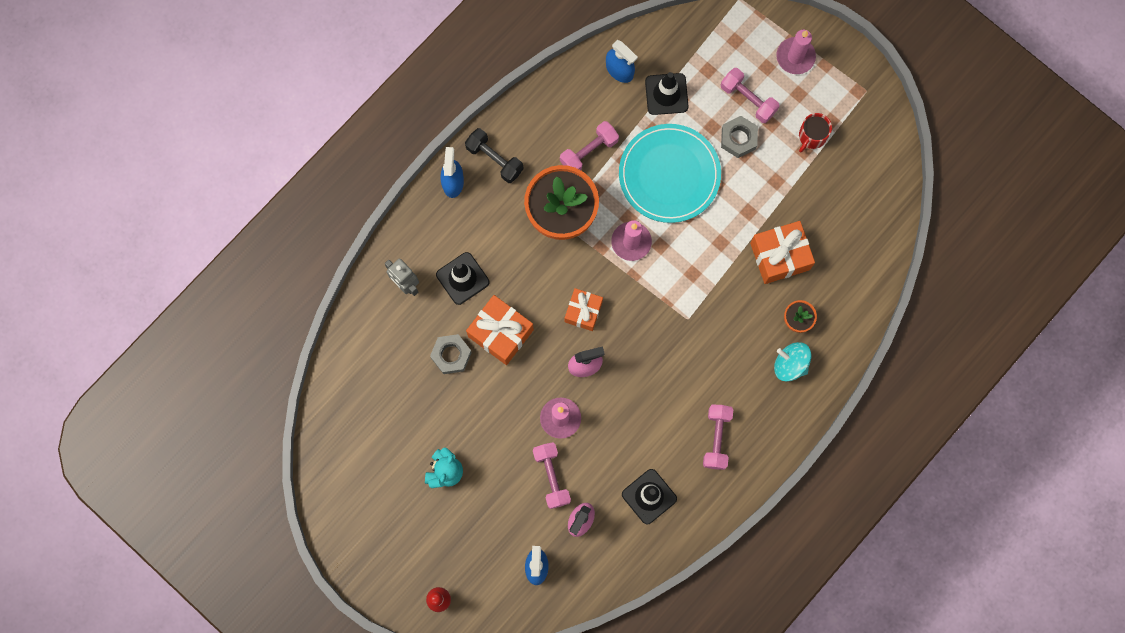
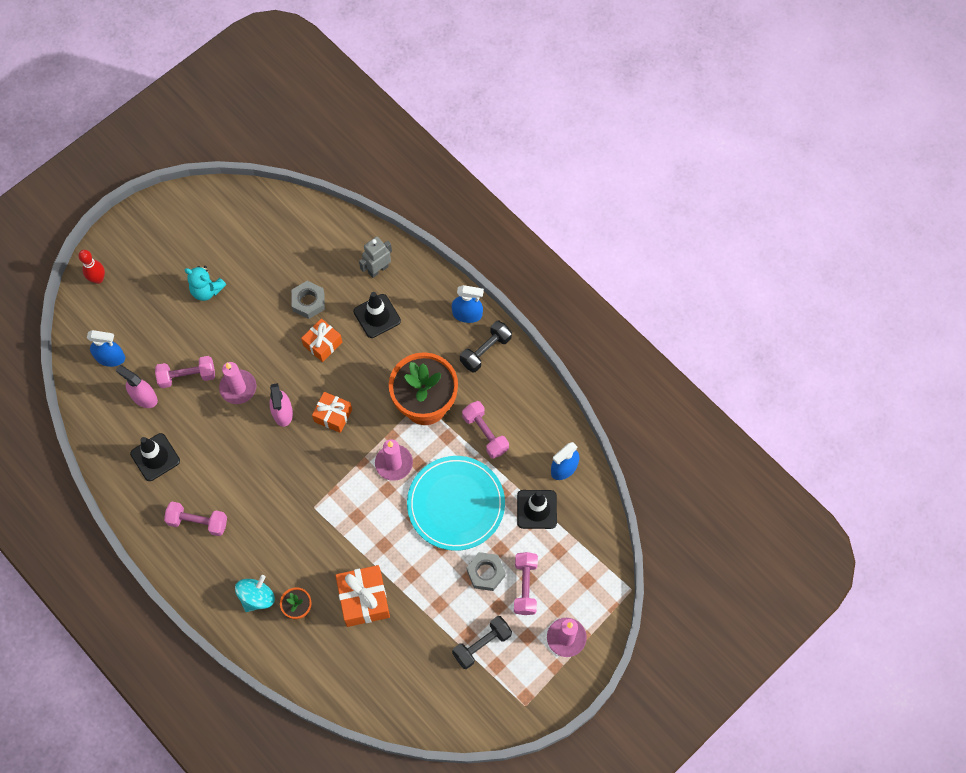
camera: 95 degrees right, 10 degrees down
orange gift [466,295,534,365] -> orange gift [301,318,342,362], size x0.66
pink dumbbell [721,68,779,123] -> pink dumbbell turned 45 degrees counterclockwise [514,552,538,615]
red mug [799,113,832,152] -> black dumbbell [452,616,512,669]

